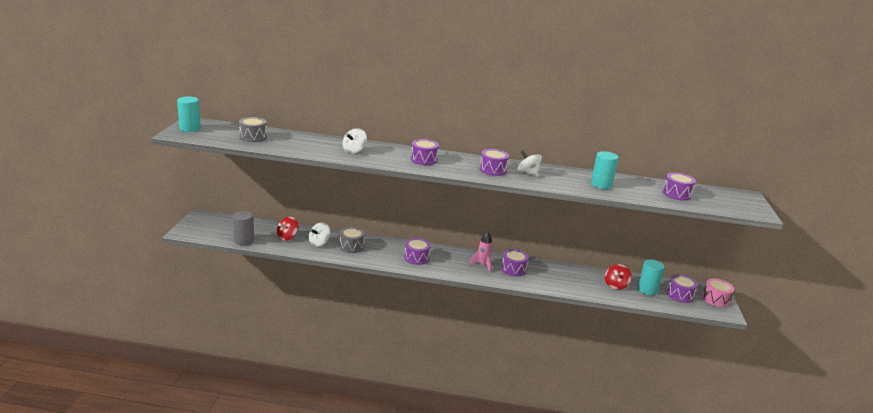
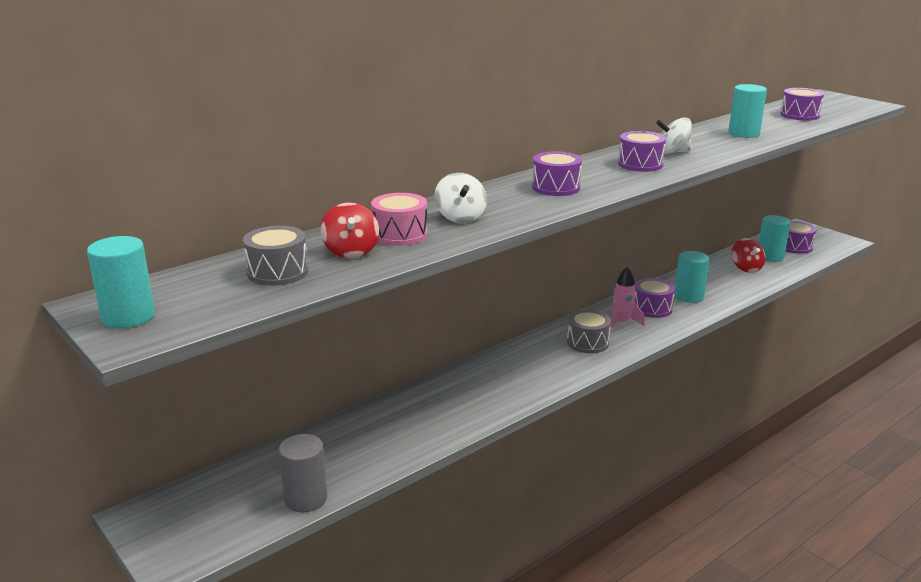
camera: 45 degrees left, 0 degrees up
red spinning top [277,217,299,241] -> red spinning top moved to [320,202,379,258]
white spinning top [309,222,330,247] -> none
grey drum [339,227,365,253] -> grey drum moved to [567,309,611,353]
purple drum [404,238,431,265] -> none
pink drum [702,278,734,307] -> pink drum moved to [371,193,428,246]
none -> turquoise cylinder [674,251,709,303]

